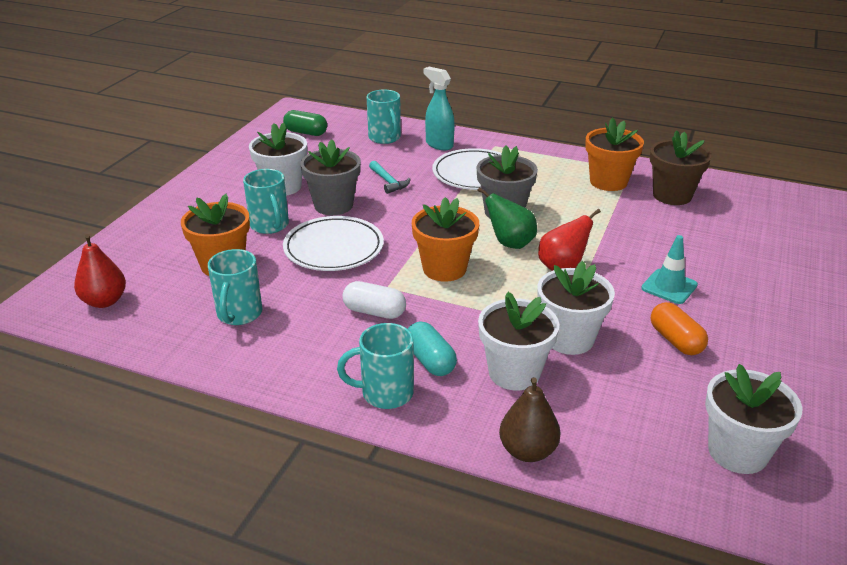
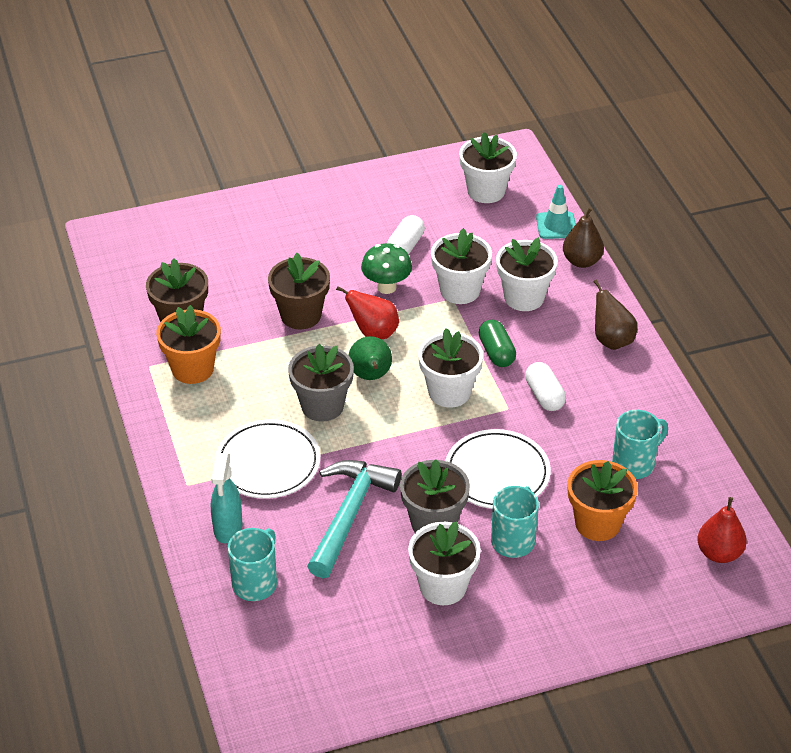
camera: 130 degrees left, 10 degrees up
green capsule [283,110,327,136] -> green capsule moved to [479,319,516,367]
turquoise mug [337,323,414,409] -> brown pear [593,279,638,350]
turquoise hammer [369,161,411,194] -> turquoise hammer [307,460,401,578], size x2.09
turquoise capsule [408,322,457,376] -> none
orange flower pot [412,197,479,282] -> white flower pot [418,328,483,407]
turquoise traffic cone [641,235,698,304] -> turquoise traffic cone moved to [536,185,576,239]
orange capsule [651,302,708,355] -> white capsule [387,215,425,254]
none -> brown flower pot [268,253,330,329]
none -> green mushroom [361,243,412,294]

